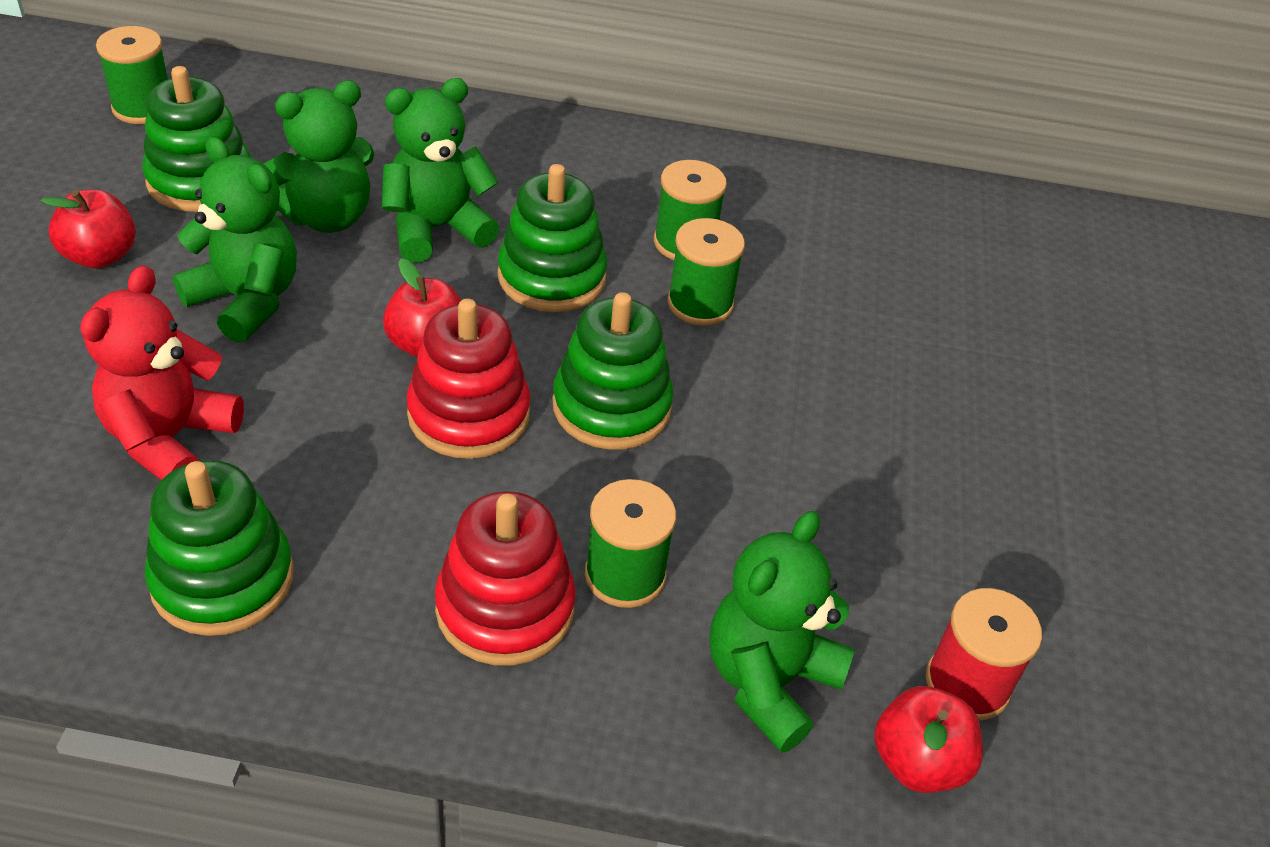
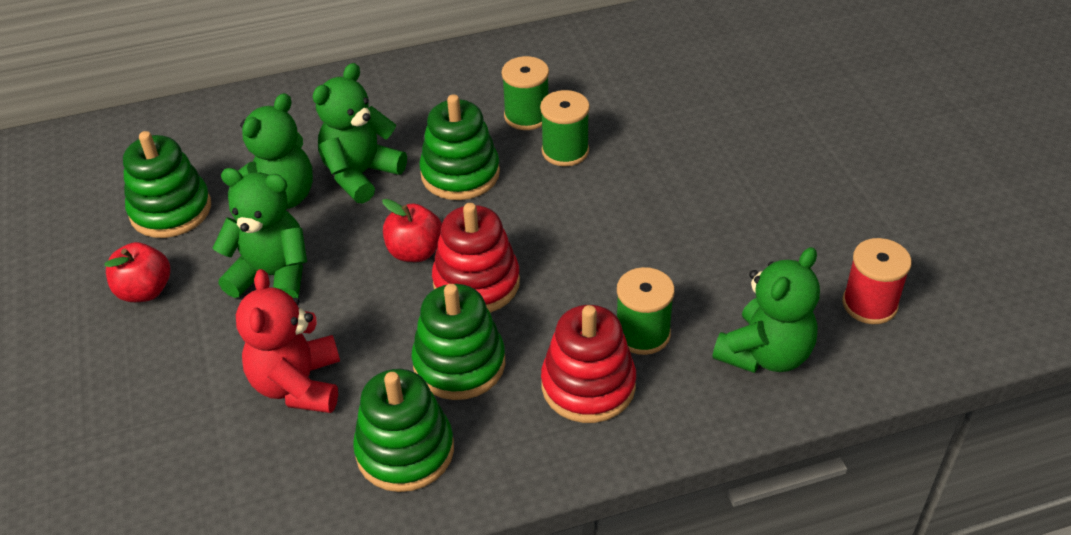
camera: 20 degrees left, 0 degrees up
green spool [96,26,168,124] -> none
green stacking toy [552,292,674,450] -> green stacking toy moved to [411,284,505,400]
green teddy bear [709,511,855,753] -> green teddy bear turned 150 degrees counterclockwise [713,247,820,373]
red apple [874,686,983,793] -> none

